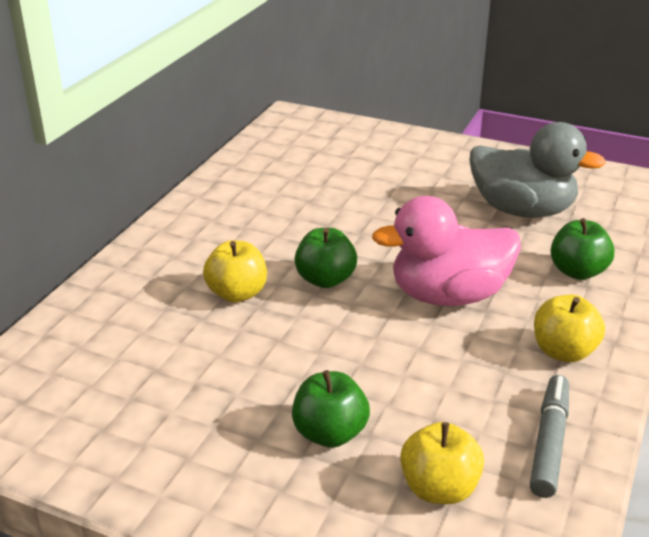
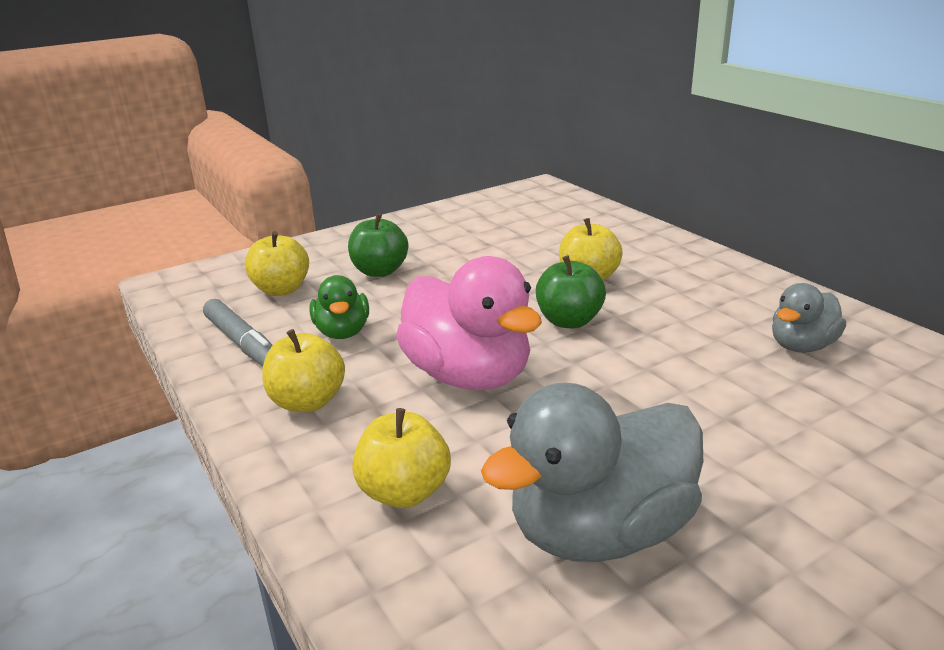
camera: 125 degrees right, 5 degrees down
pink duck [372,196,521,306] -> pink duck turned 120 degrees clockwise [396,256,542,390]
green apple [551,218,614,280] -> yellow apple [352,408,451,508]
none -> green duck [310,275,369,339]
none -> grey duck [772,283,846,353]

